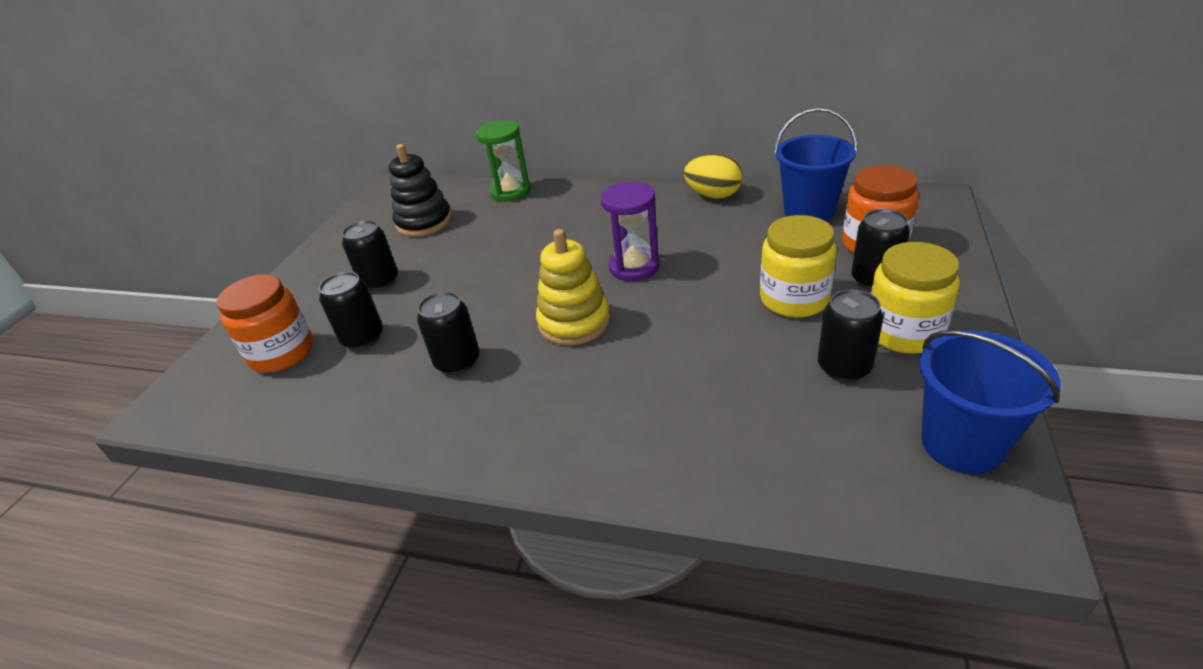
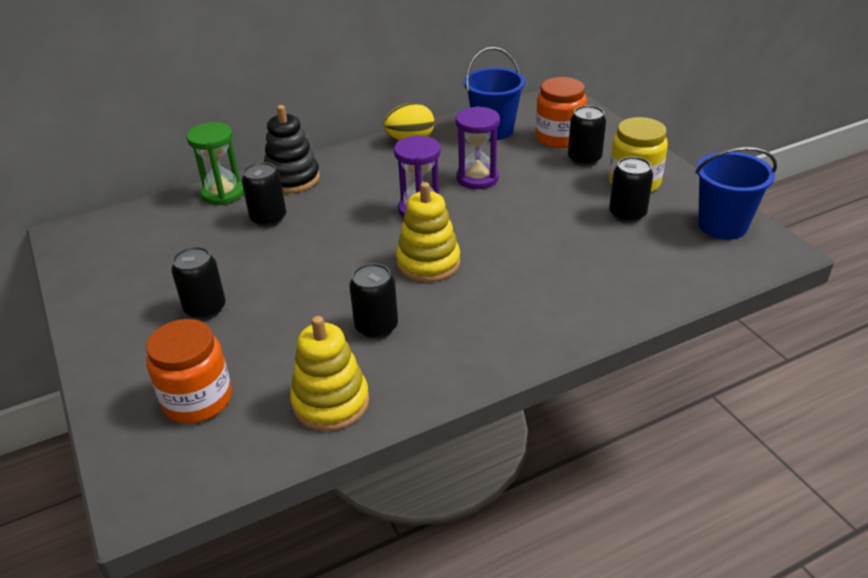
camera: 45 degrees left, 0 degrees up
black can [319,272,383,350] -> black can moved to [242,162,286,227]
black stacking toy [389,144,452,237] -> black stacking toy moved to [264,105,320,193]
yellow jar [760,215,837,318] -> none
none -> yellow stacking toy [290,316,369,431]
none -> purple hourglass [455,106,500,189]

